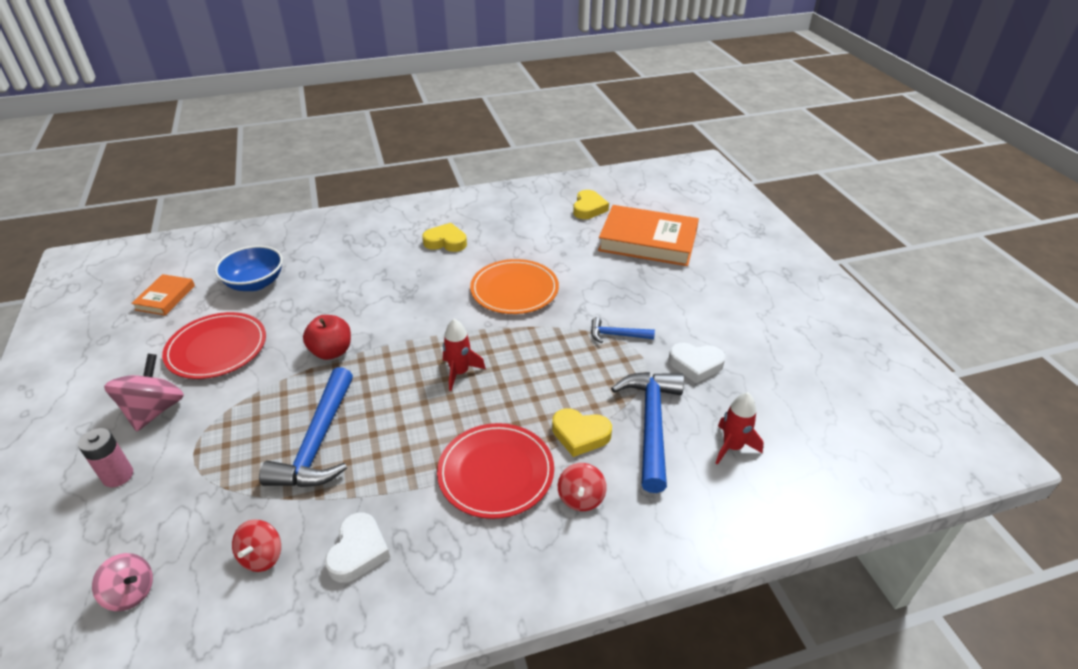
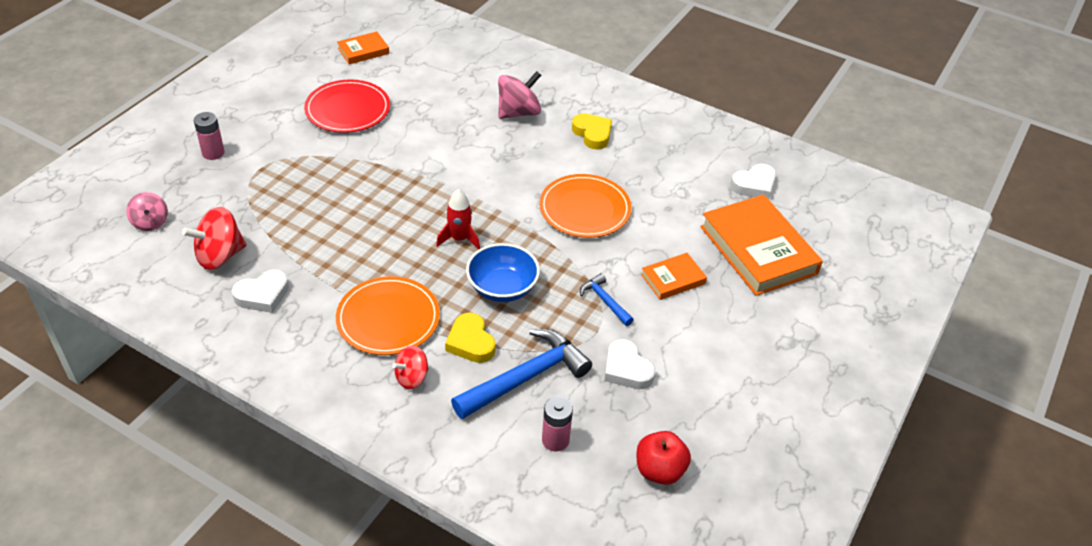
camera: 45 degrees right, 5 degrees up
pink spinning top [104,354,184,431] -> pink spinning top moved to [498,71,541,119]
blue bowl [215,245,283,291] -> blue bowl moved to [466,243,540,302]
red spinning top [232,520,281,572] -> red spinning top [182,207,246,270], size x1.61
blue hammer [259,367,353,487] -> none
red apple [303,315,351,360] -> red apple moved to [636,431,691,485]
red plate [437,423,554,519] -> orange plate [336,276,440,355]
yellow heart [573,190,609,219] -> white heart [730,164,776,199]
red rocket [715,392,764,465] -> pink battery [542,396,573,451]
none -> orange book [641,253,707,300]

